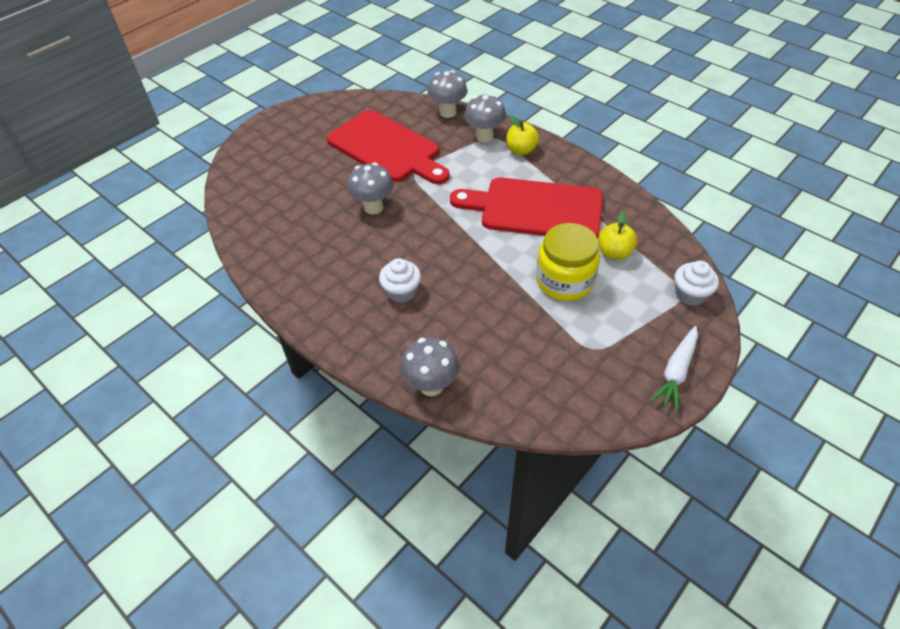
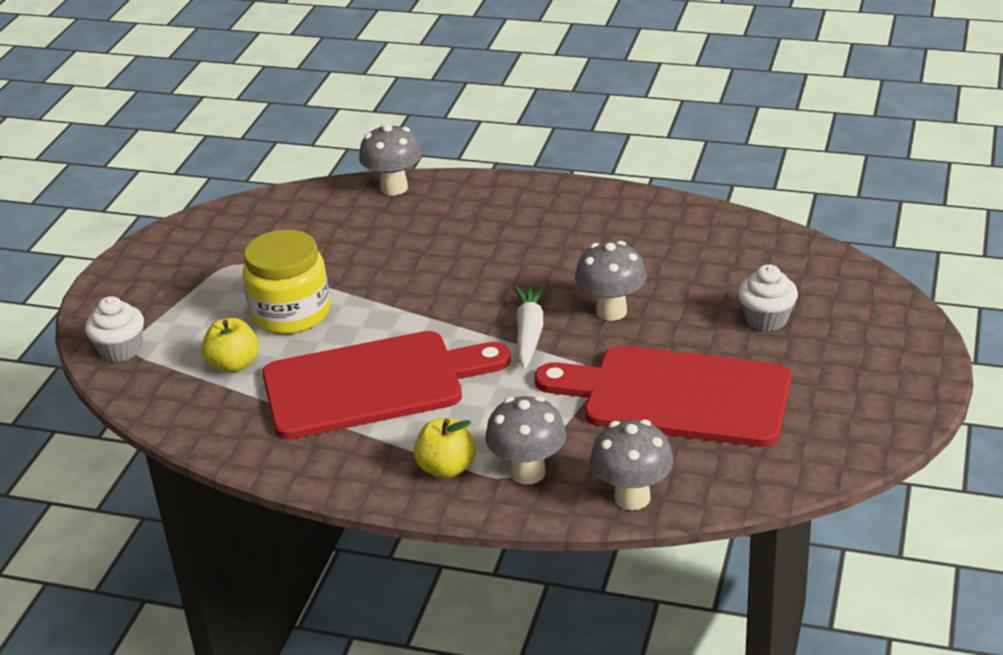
camera: 155 degrees right, 15 degrees down
white cupcake [379,258,421,303] -> white cupcake moved to [738,264,798,331]
white carrot [651,326,698,412] -> white carrot moved to [514,285,546,369]

